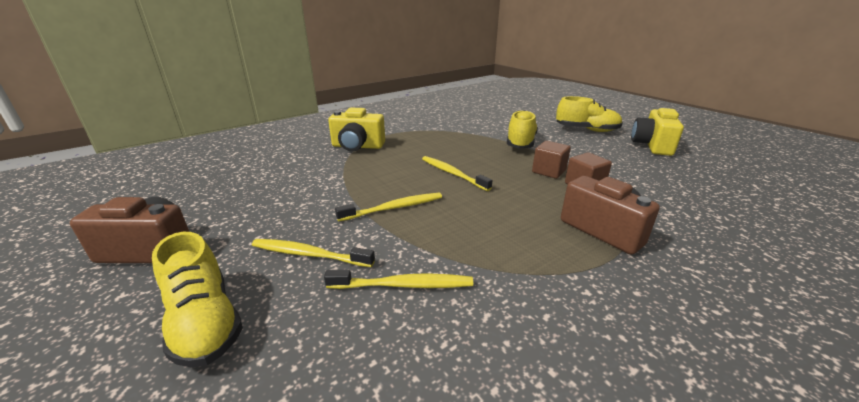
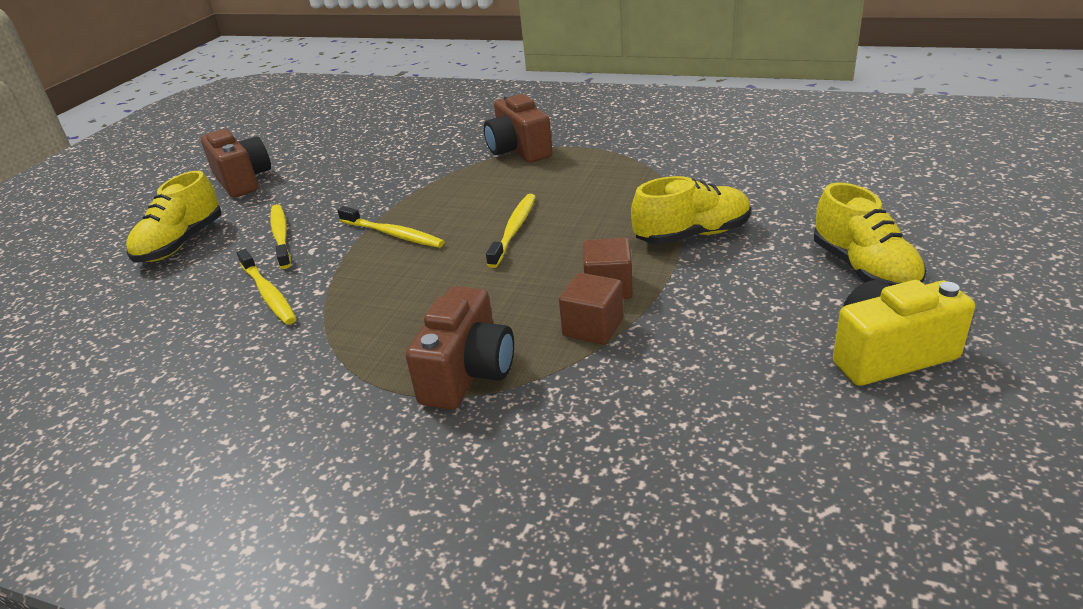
camera: 60 degrees right, 5 degrees up
yellow camera [328,108,385,152] -> brown camera [484,93,553,163]

